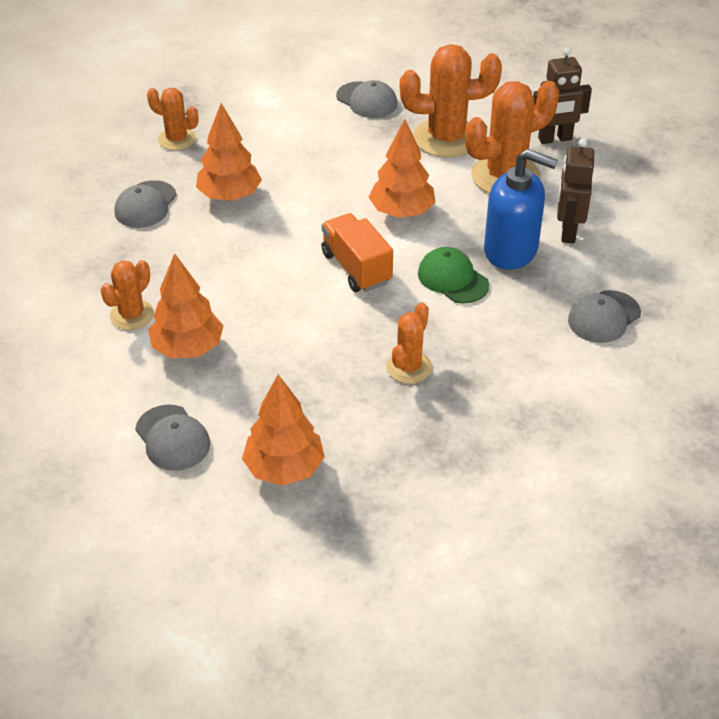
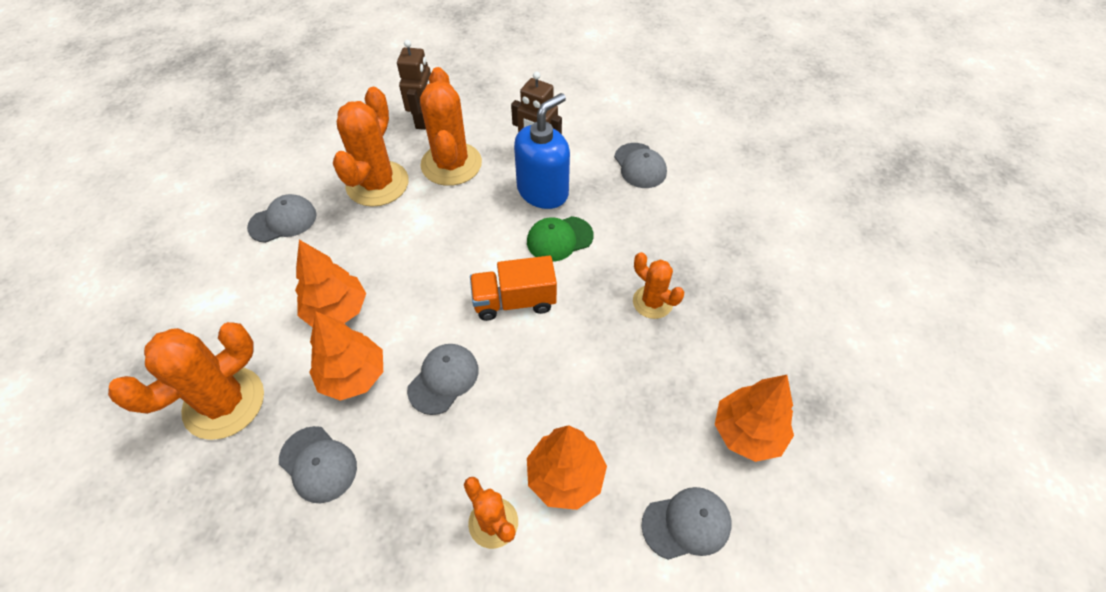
camera: 70 degrees left, 10 degrees up
orange cactus [147,88,199,150] -> orange cactus [108,322,264,440], size x1.77
orange tree [369,119,435,218] -> orange tree moved to [295,240,366,328]
none -> grey cap [407,344,479,415]

